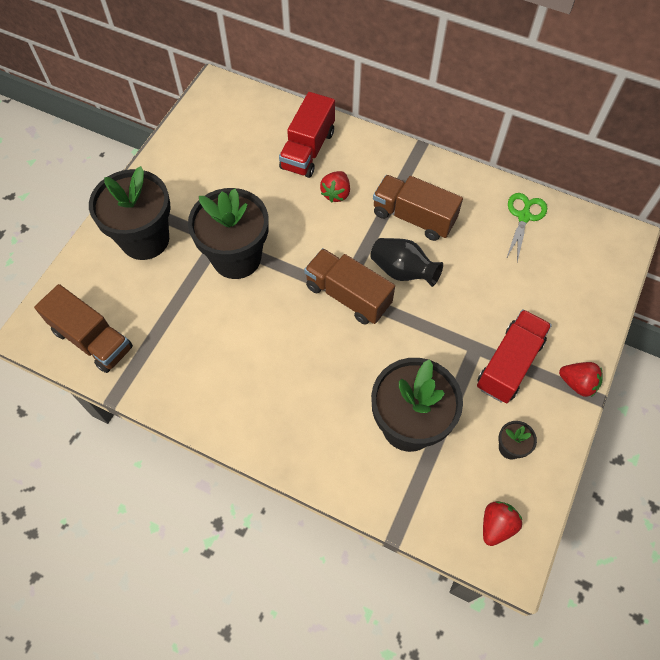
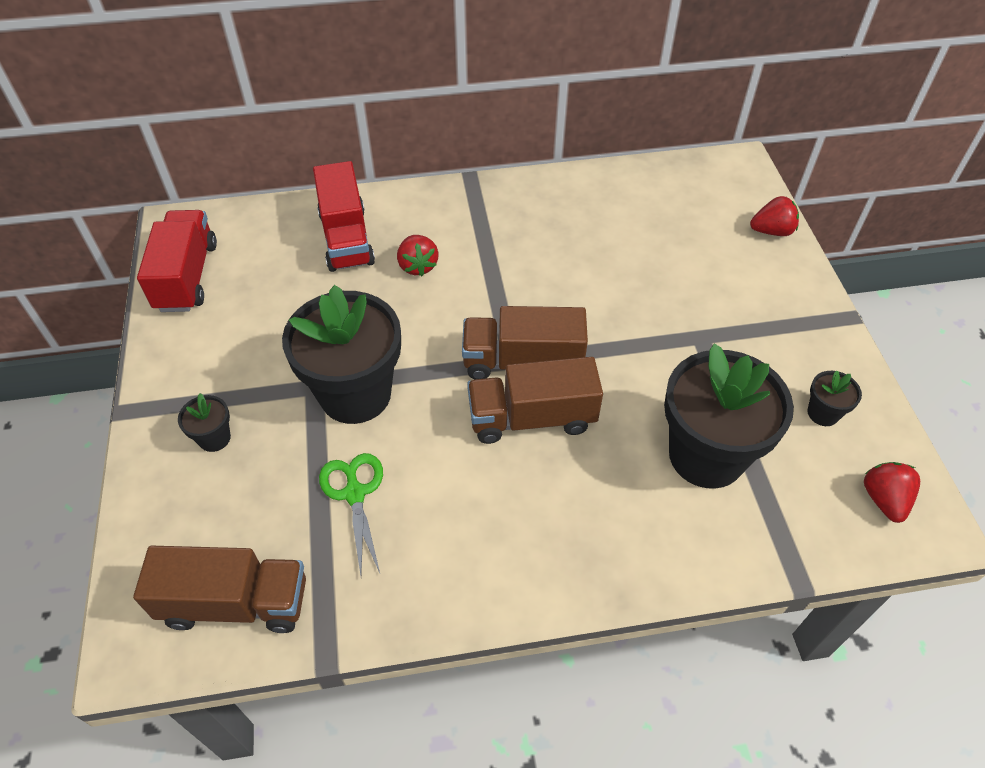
camera: 35 degrees left, 10 degrees down
black flower pot [89,166,171,260] -> black flower pot [178,393,231,452], size x0.43
black vase [370,238,443,287] -> none
brown truck [373,175,463,241] -> brown truck moved to [467,357,603,444]
red truck [477,309,552,403] -> red truck moved to [137,210,217,312]
green scissors [506,193,547,262] -> green scissors moved to [319,453,383,576]
red strawberry [559,362,603,397] -> red strawberry moved to [750,196,799,236]

